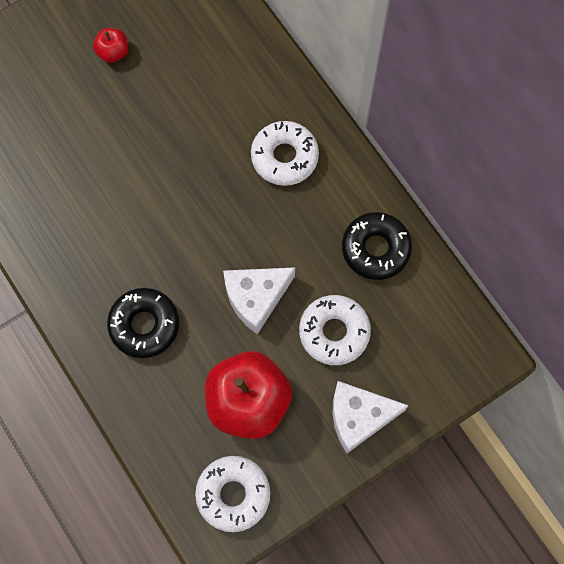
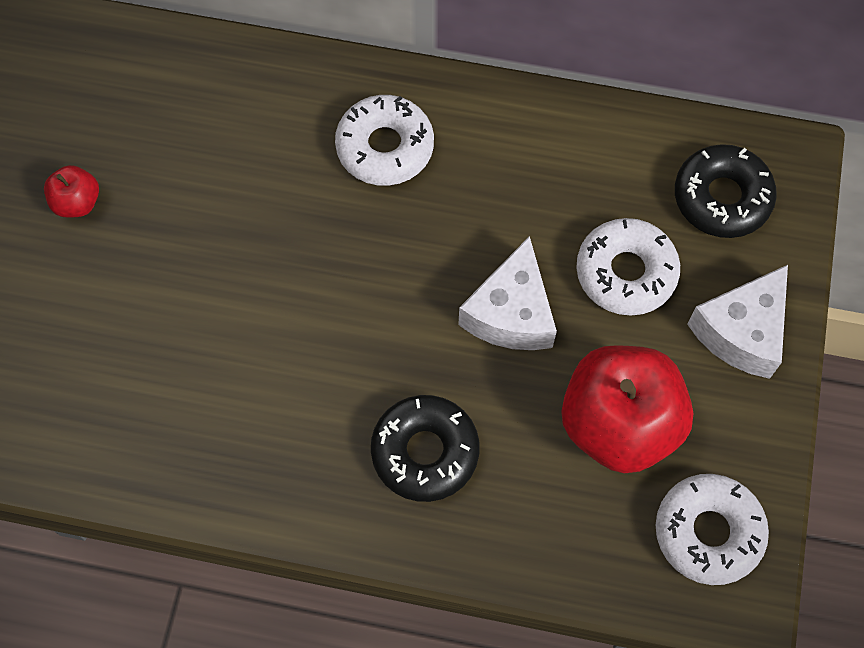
camera: 45 degrees left, 5 degrees down
black donut [342,212,412,280] -> black donut moved to [675,144,777,238]

